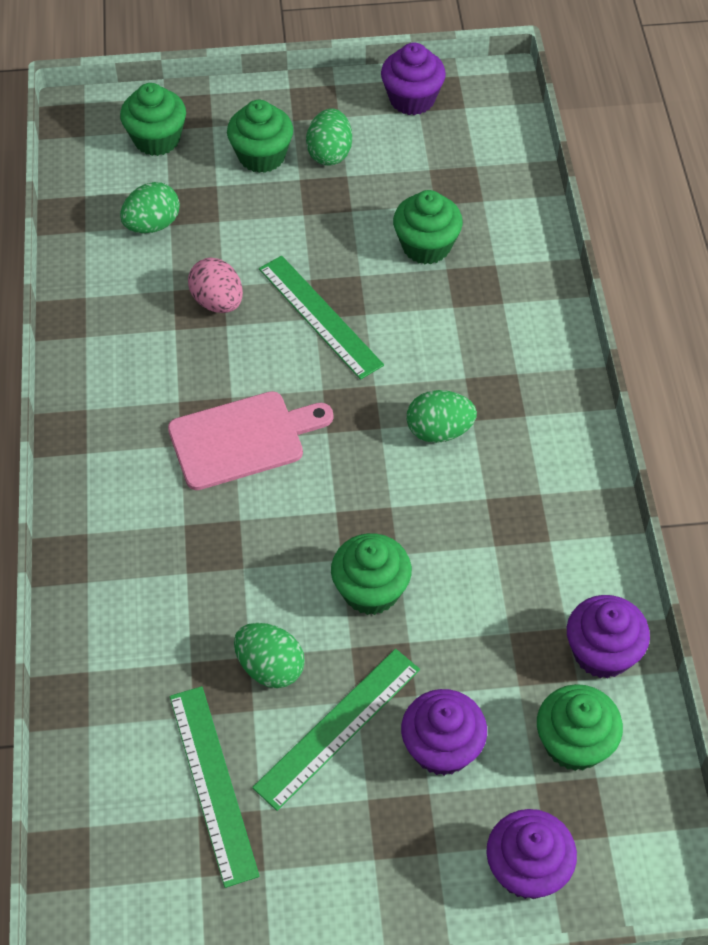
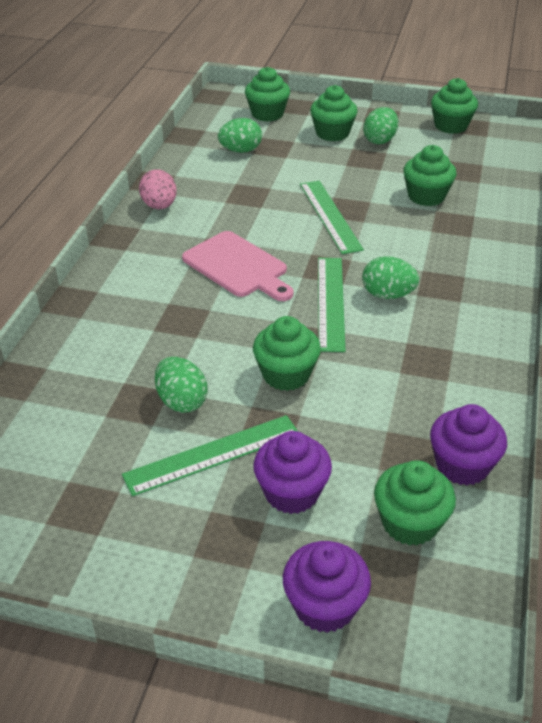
camera: 20 degrees right, 15 degrees down
pink cutting board [168,391,333,490] -> pink cutting board turned 45 degrees clockwise [182,231,294,301]
green ruler [170,686,260,888] -> green ruler moved to [318,258,345,352]
pink egg [188,258,243,313] -> pink egg moved to [139,169,177,209]
purple cupcake [381,42,446,115] -> green cupcake [431,78,478,134]

